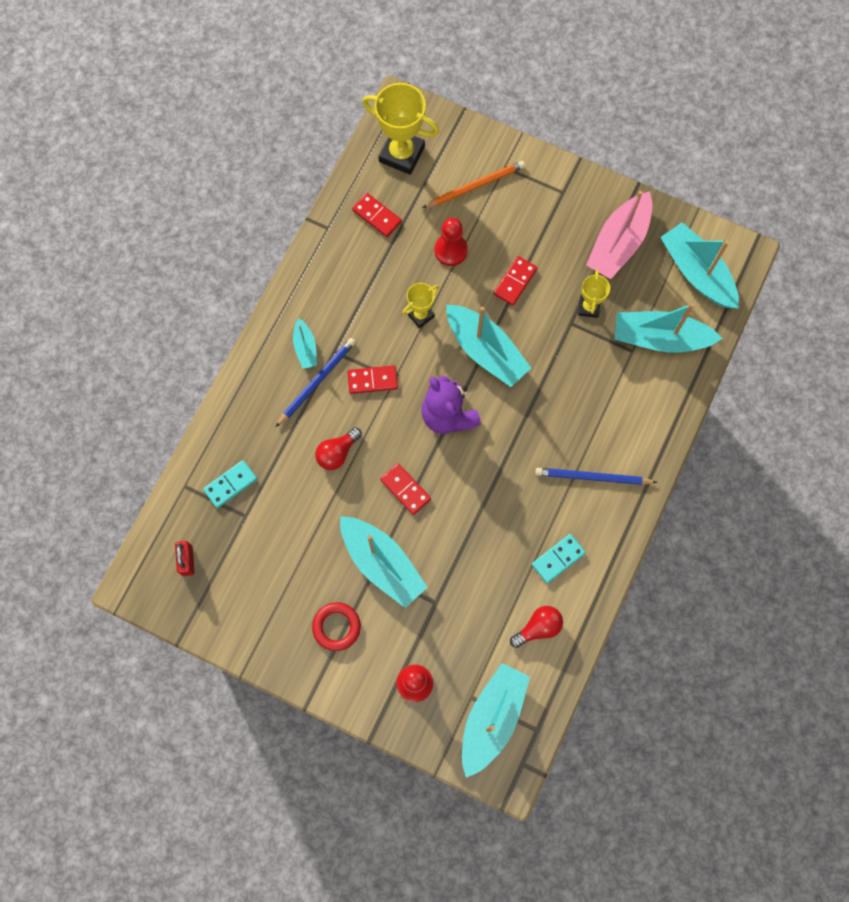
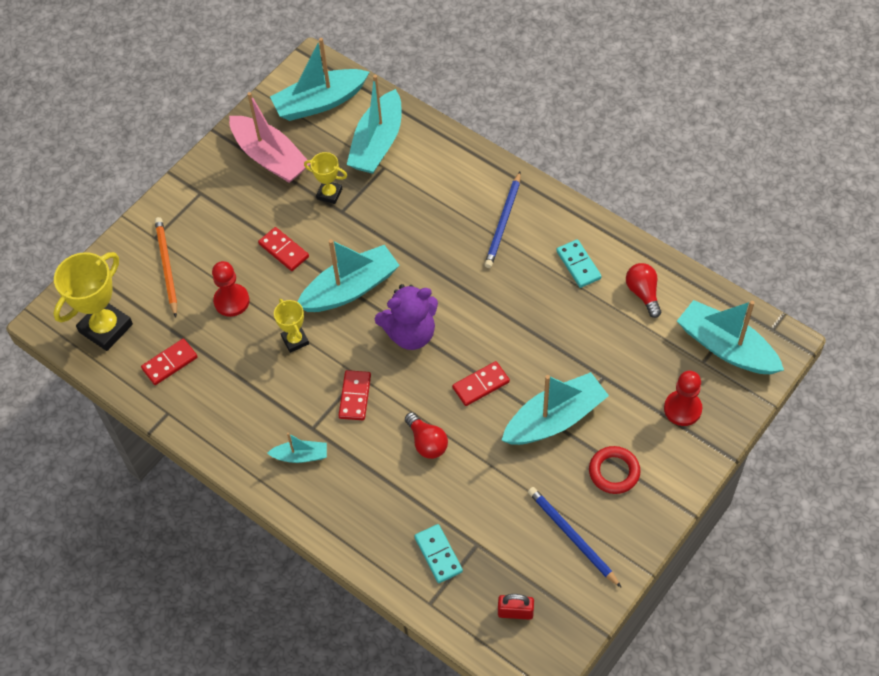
camera: 75 degrees left, 15 degrees down
blue pencil [276,338,356,427] -> blue pencil moved to [528,487,622,588]

